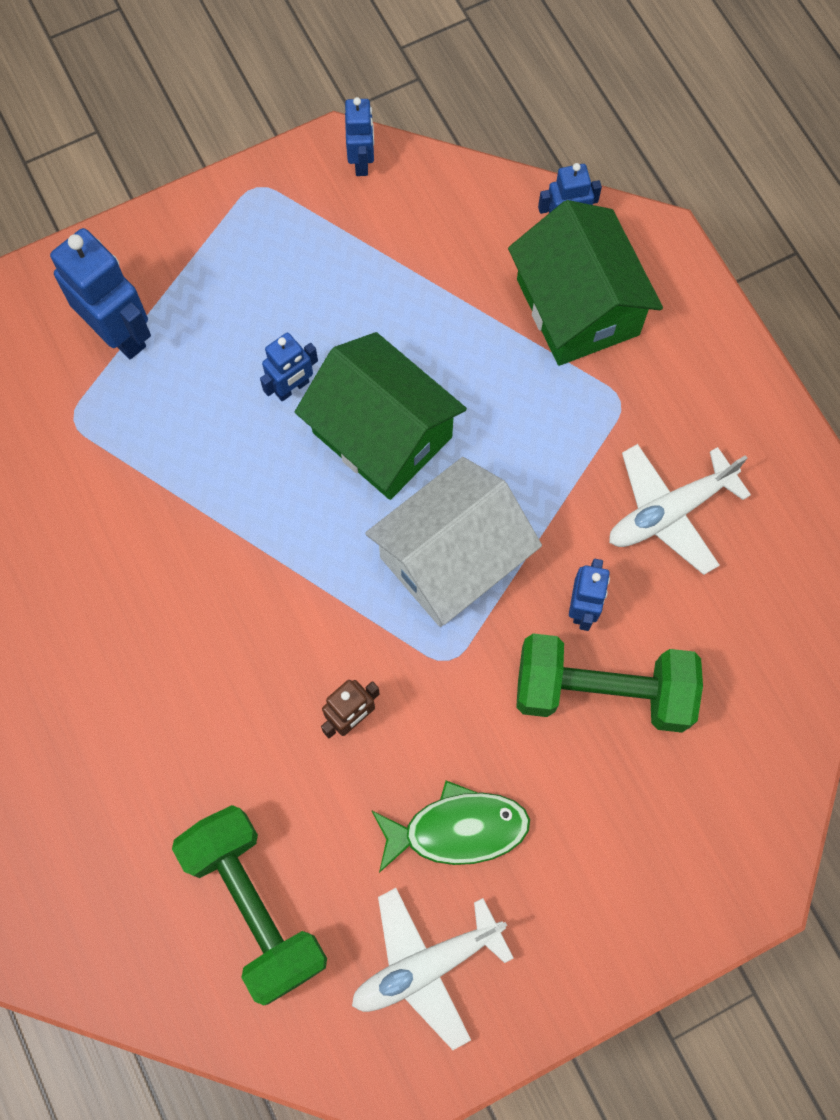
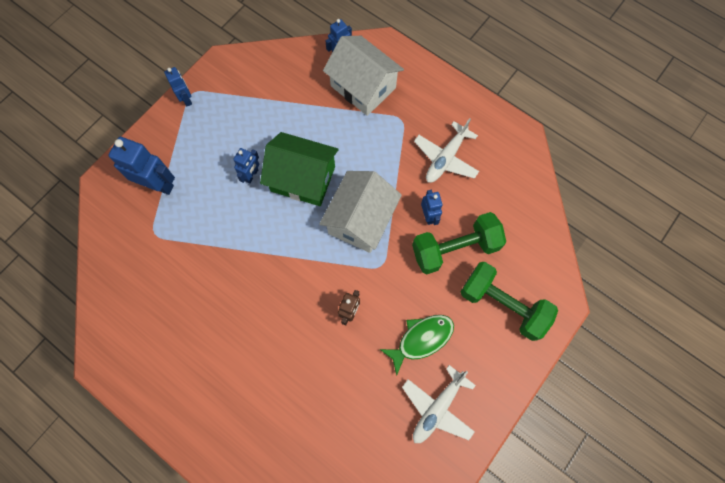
camera: 25 degrees left, 0 degrees up
green dumbbell [172,805,327,1005] -> green dumbbell moved to [461,262,558,341]
blue robot [345,97,374,176] -> blue robot moved to [164,67,192,106]
green house [508,200,663,366] -> white house [323,36,404,116]

